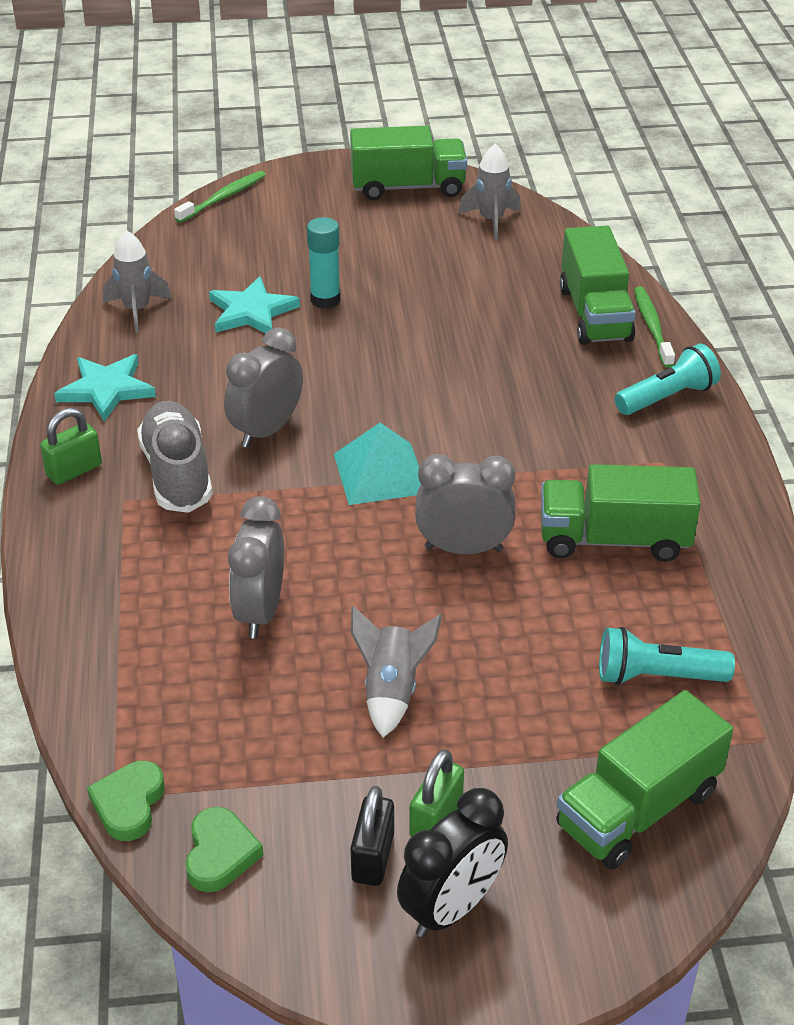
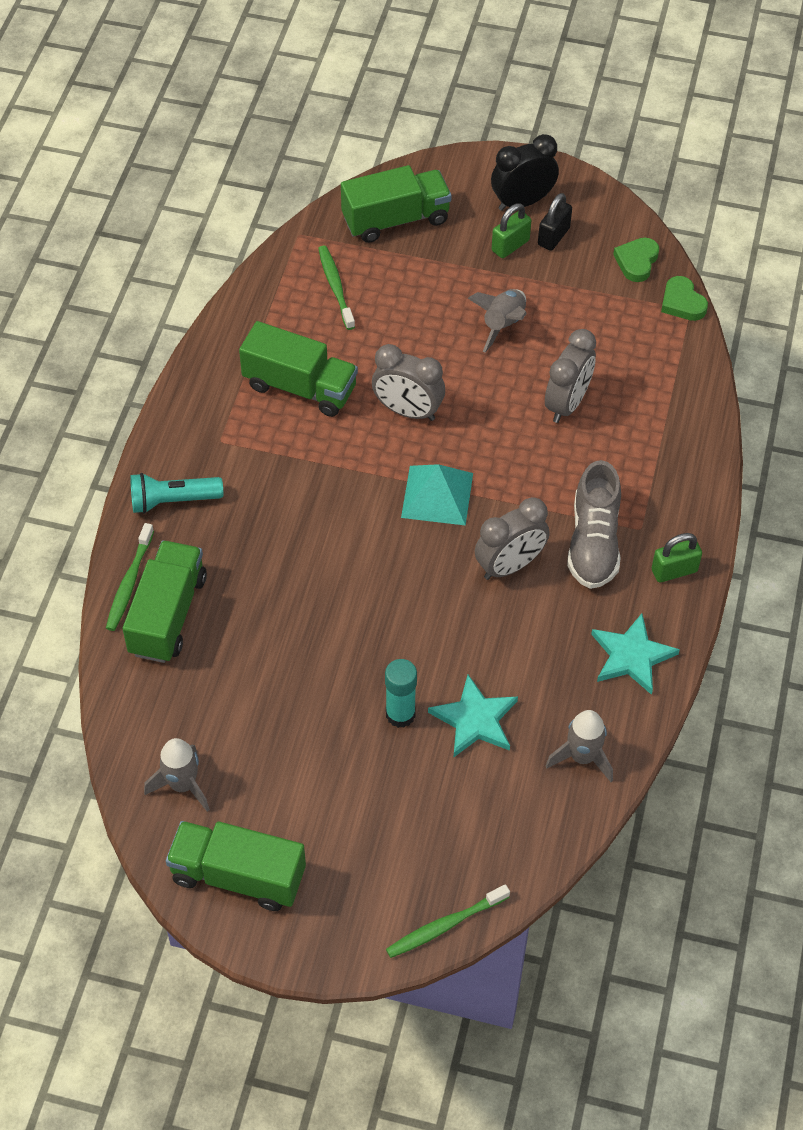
camera: 160 degrees left, 15 degrees up
green heart [87,761,165,841] -> green heart turned 120 degrees clockwise [661,276,708,321]
turquoise flashlight [599,627,735,685] -> green toothbrush [318,246,355,330]

